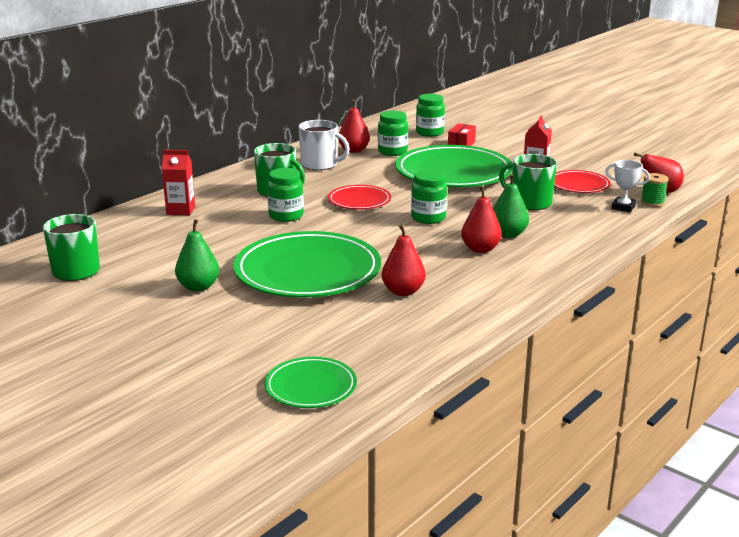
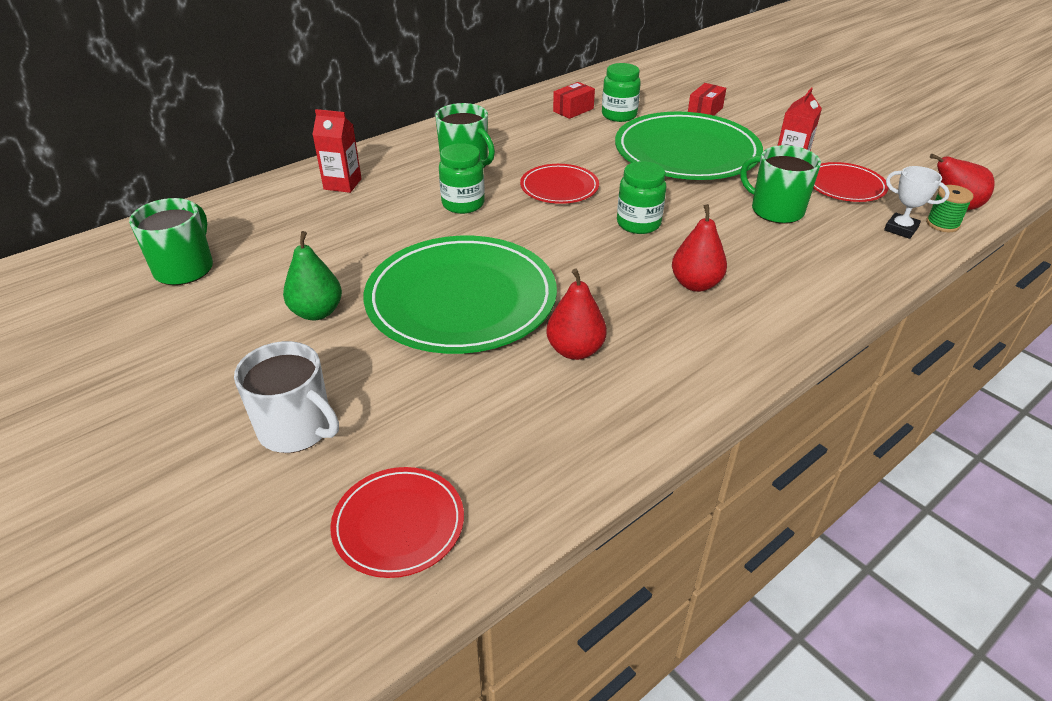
camera: 10 degrees right, 15 degrees up
green plate [265,357,357,408] -> red plate [330,467,464,578]
white mug [298,120,350,170] -> white mug moved to [234,341,339,453]
red pear [338,99,370,153] -> red box [553,82,595,119]
green jar [416,94,445,137] -> none
green pear [493,174,529,238] -> none

